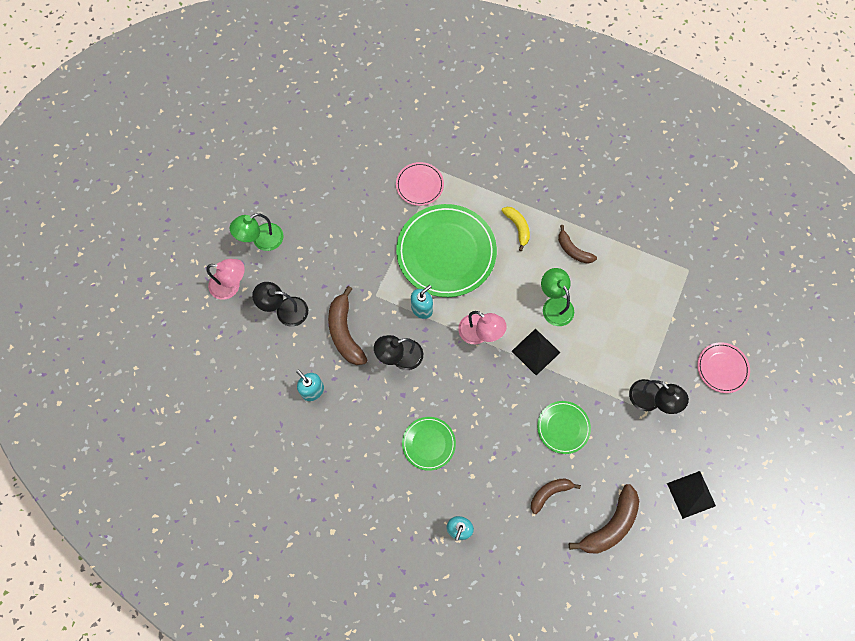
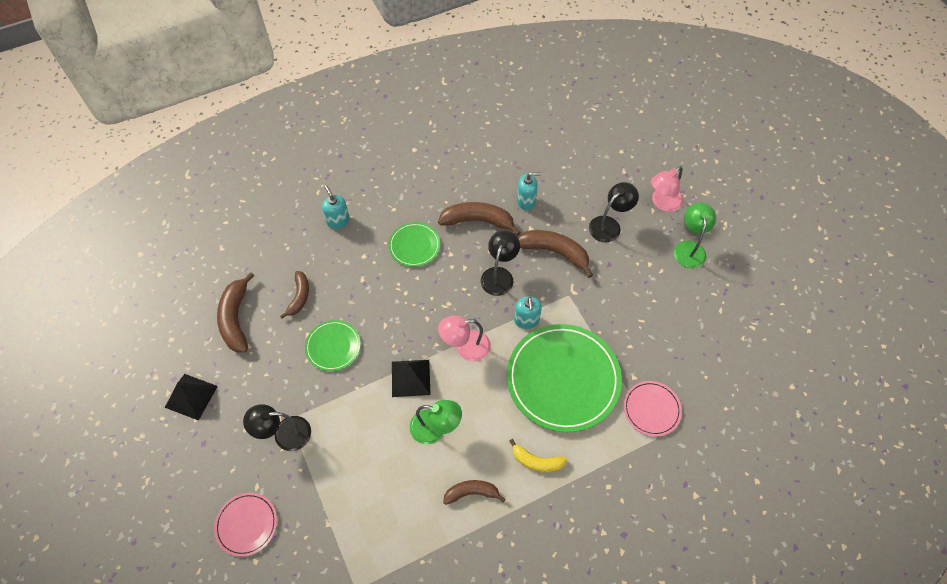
camera: 130 degrees right, 10 degrees down
none -> brown banana [438,202,521,236]

